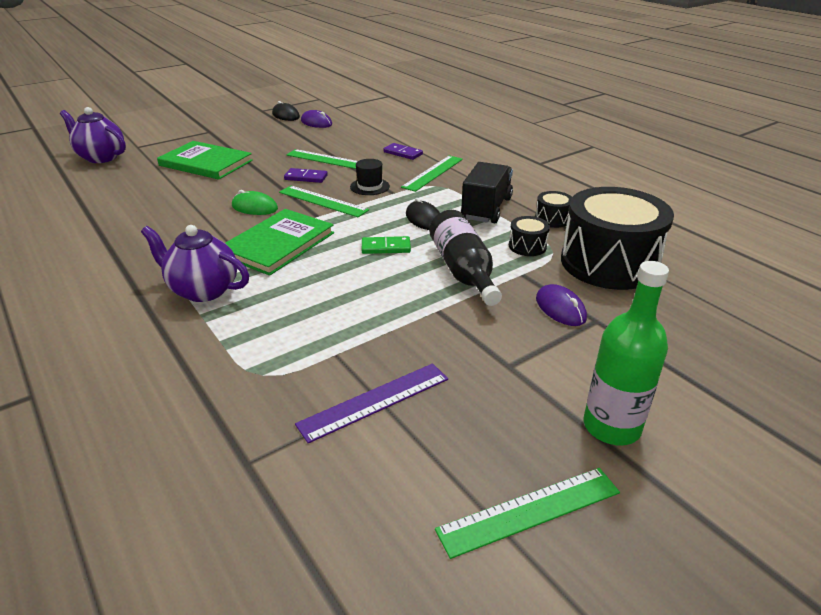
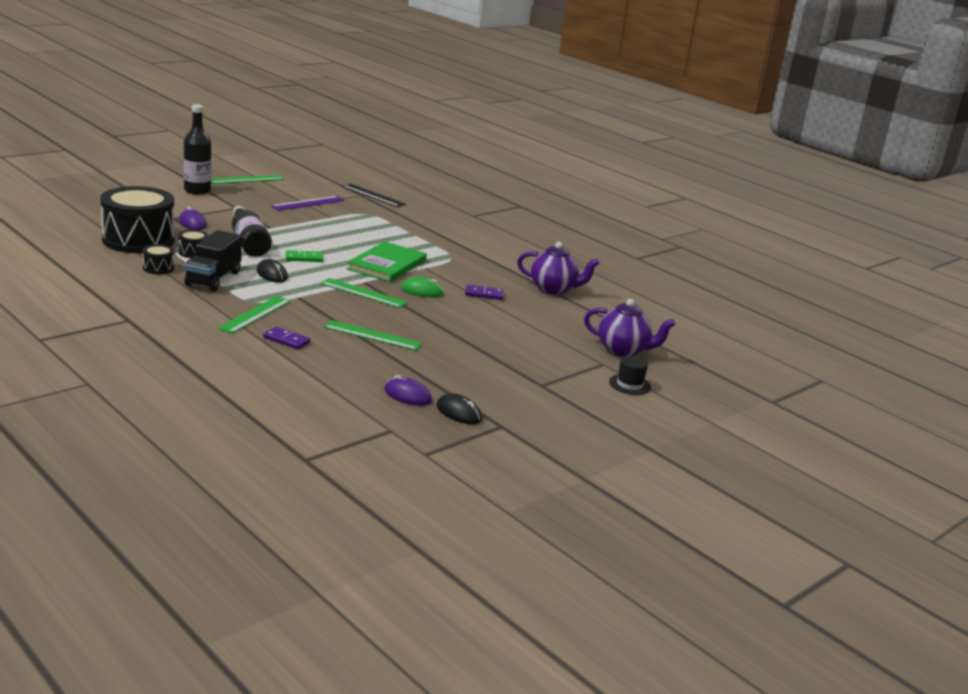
camera: 170 degrees right, 10 degrees down
purple teapot [141,225,249,302] -> purple teapot moved to [517,242,600,294]
green book [157,141,253,180] -> none
purple domino [284,168,328,183] -> purple domino moved to [465,285,504,300]
black hat [350,159,390,195] -> black hat moved to [609,355,651,395]
green bottle [584,261,669,445] -> black bottle [184,104,211,195]
none -> black ruler [342,184,406,207]

